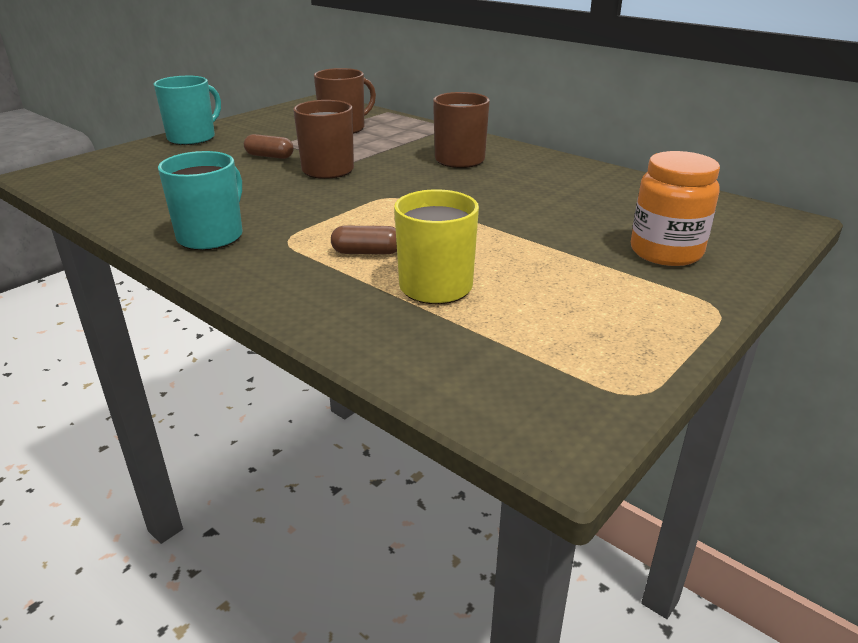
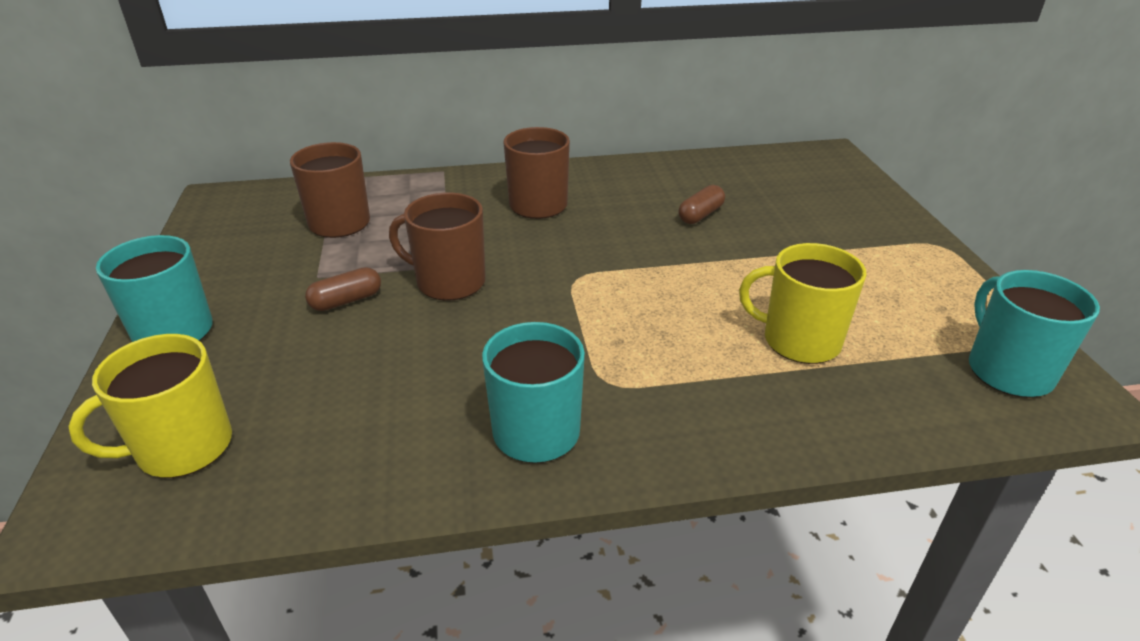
camera: 50 degrees left, 5 degrees up
brown capsule [331,226,397,254] -> brown capsule moved to [678,185,725,224]
orange jar [631,151,720,266] -> none
none -> yellow mug [68,334,232,478]
none -> turquoise mug [969,270,1100,398]

